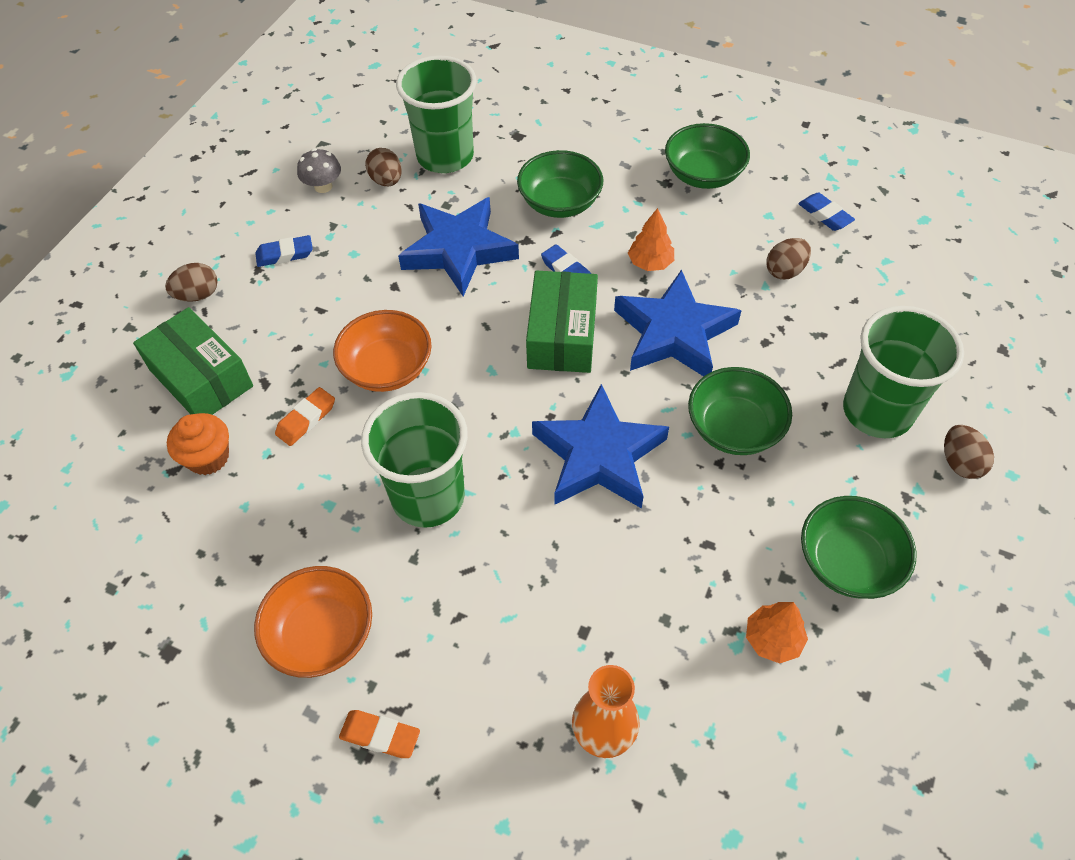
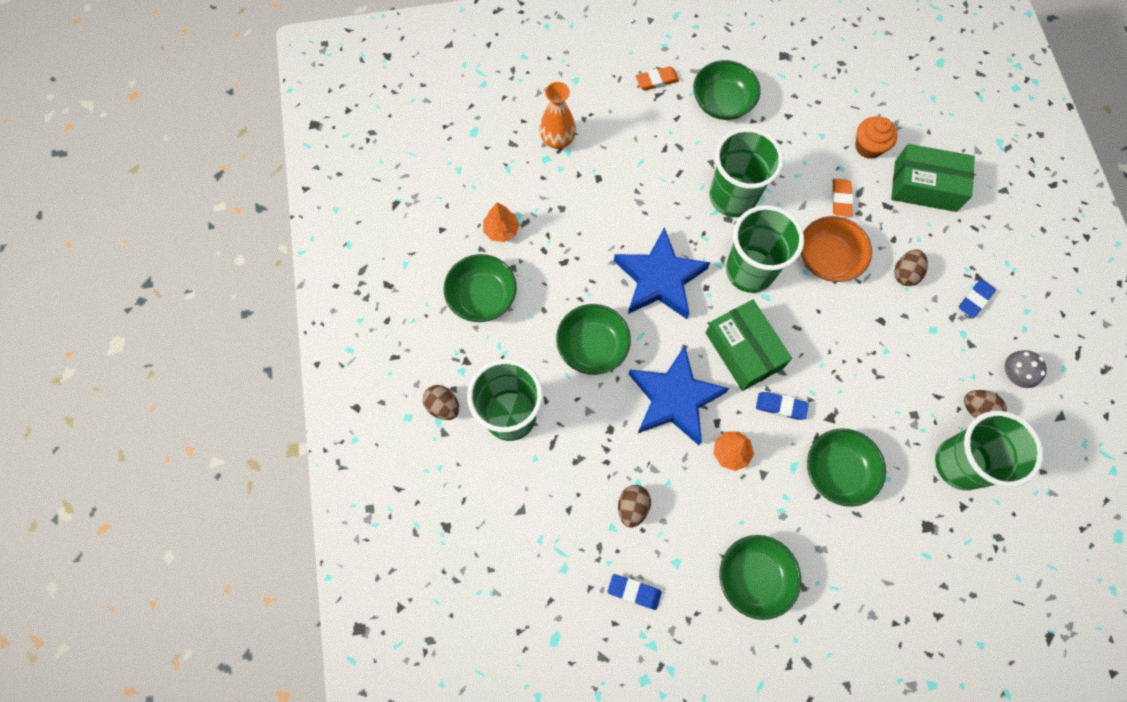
camera: 145 degrees right, 15 degrees up
brown egg [165,263,218,302] -> brown egg moved to [894,250,928,286]
orange bowl [254,566,372,678] -> green bowl [693,60,761,120]
blue star [398,197,519,296] -> none
none -> green cup [726,205,804,293]

